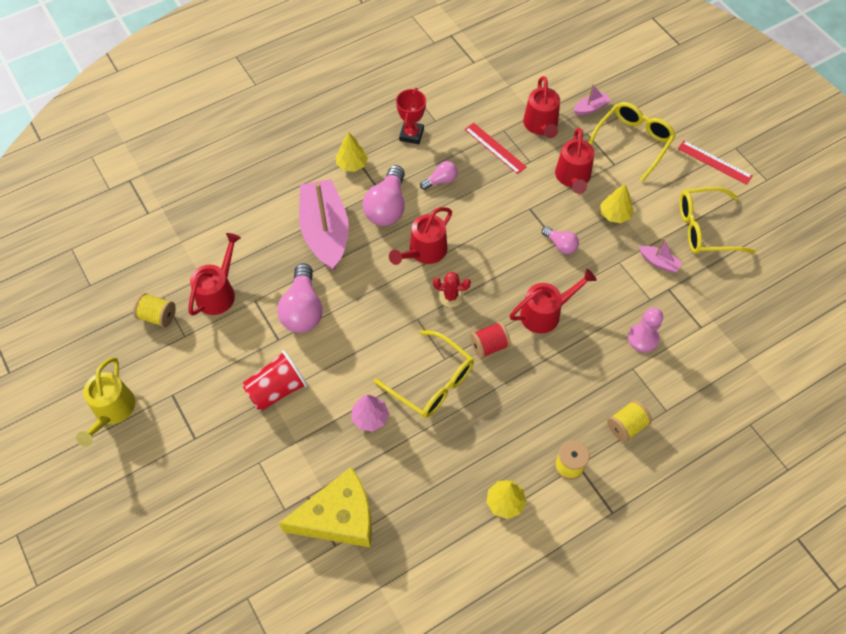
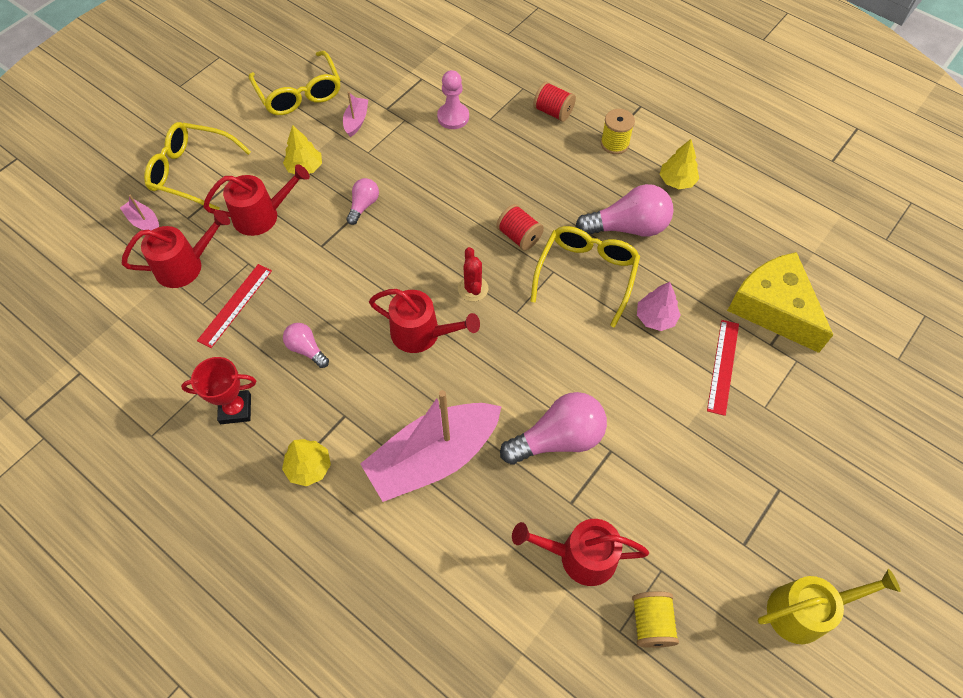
camera: 110 degrees left, 0 degrees up
red cup [242,350,308,411] -> none
pink light bulb [363,165,405,226] -> pink light bulb moved to [576,184,674,237]
red watering can [510,269,597,334] -> none
yellow spool [607,400,652,442] -> red spool [533,81,576,122]
red ruler [678,141,753,185] -> red ruler moved to [707,320,739,416]

